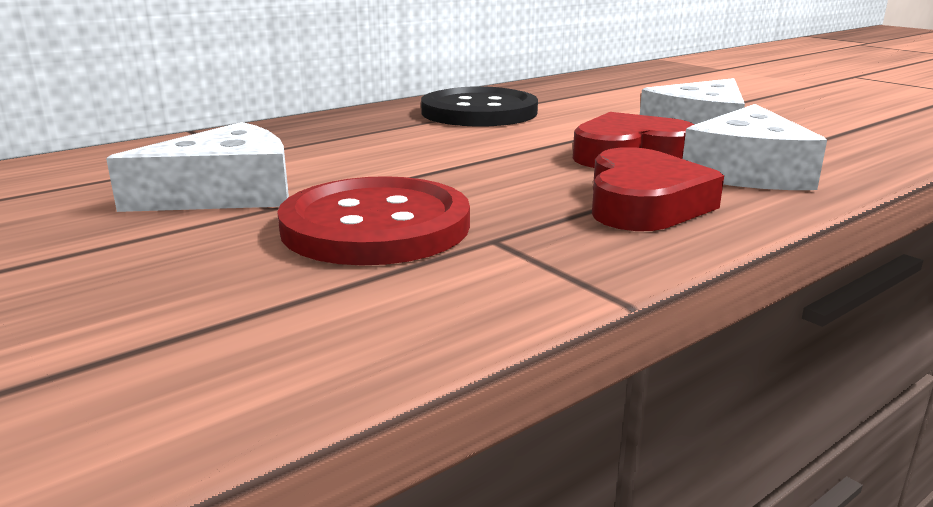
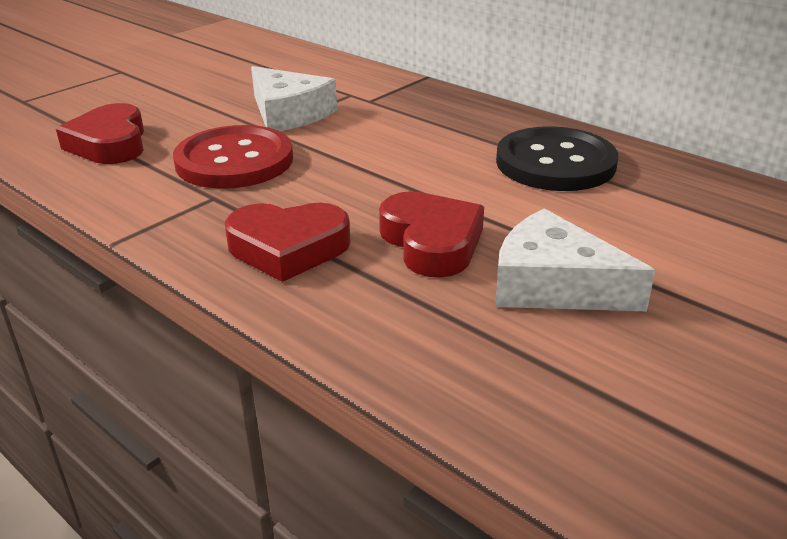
camera: 80 degrees right, 10 degrees up
white cheese [683,104,827,190] -> none
none -> red heart [56,103,144,164]

